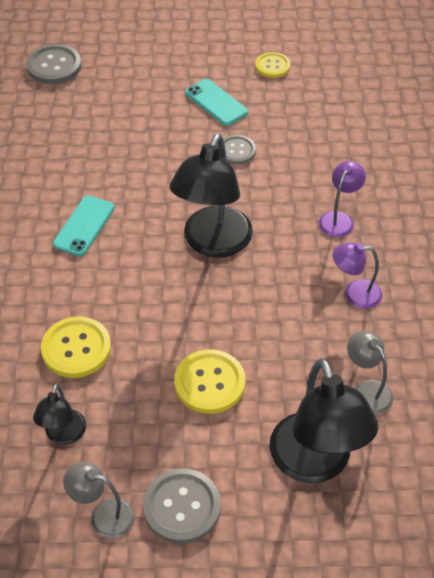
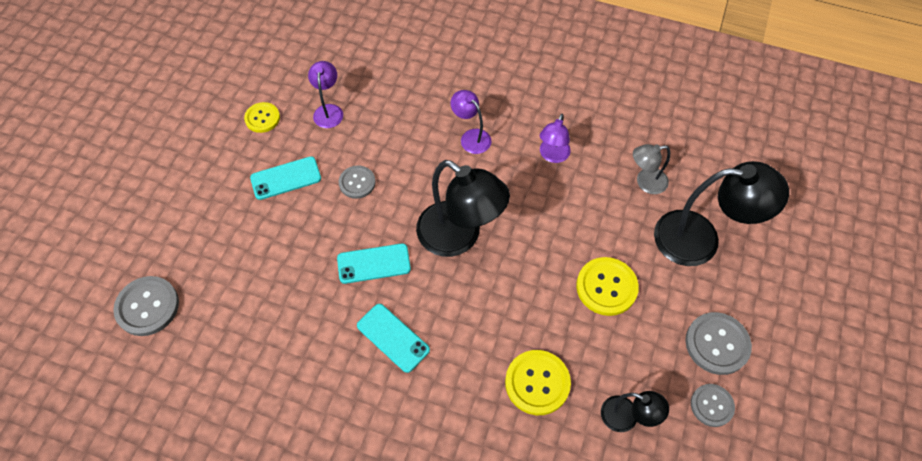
camera: 70 degrees left, 10 degrees up
grey lamp [63,462,135,538] -> grey button [691,384,735,427]
none -> purple lamp [308,61,343,128]
none -> turquoise phone [337,243,411,284]

